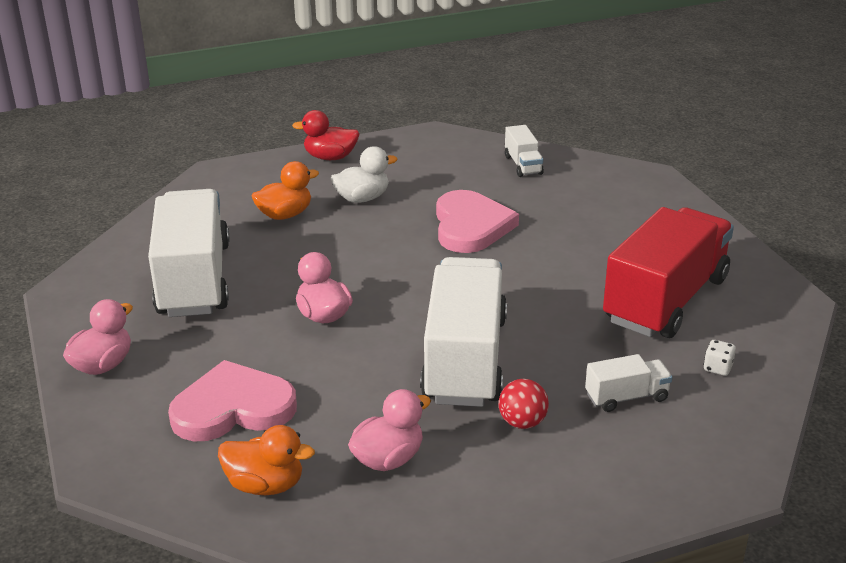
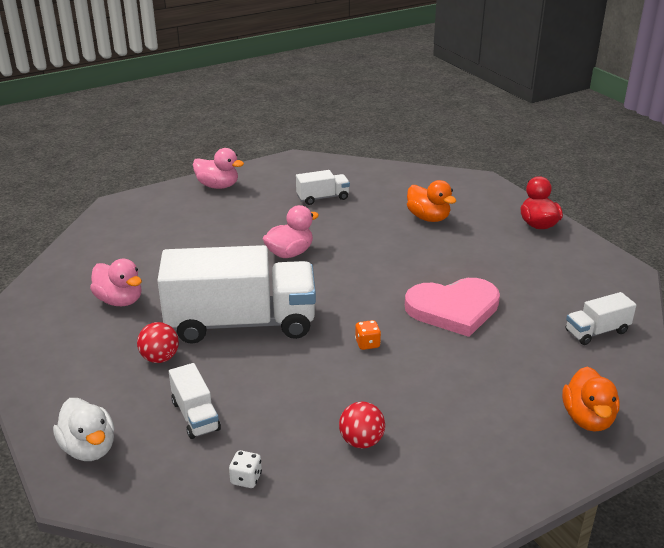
camera: 80 degrees right, 0 degrees up
white truck [148,189,230,317] -> white truck [296,170,350,205], size x0.44
pink heart [168,360,297,441] -> none
orange duck [218,425,315,495] -> orange duck moved to [562,366,620,432]
white duck [330,146,397,203] -> white duck moved to [53,398,115,461]
red truck [603,207,734,338] -> red ball [339,402,385,449]
none -> orange dice [355,320,381,350]

